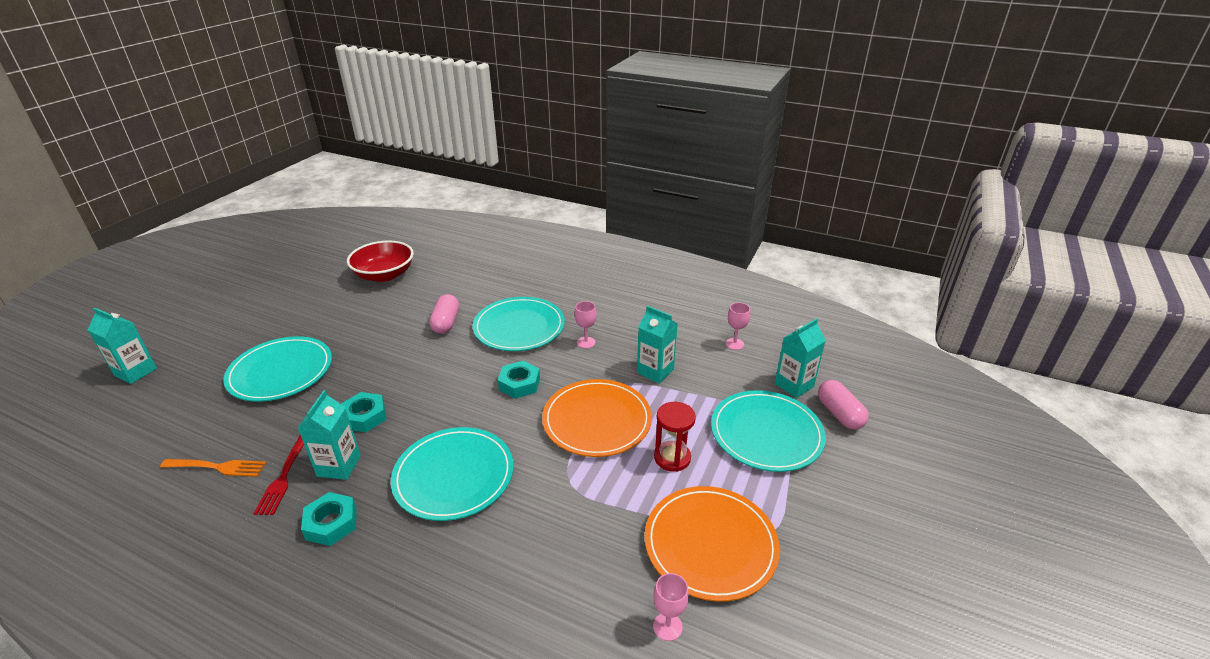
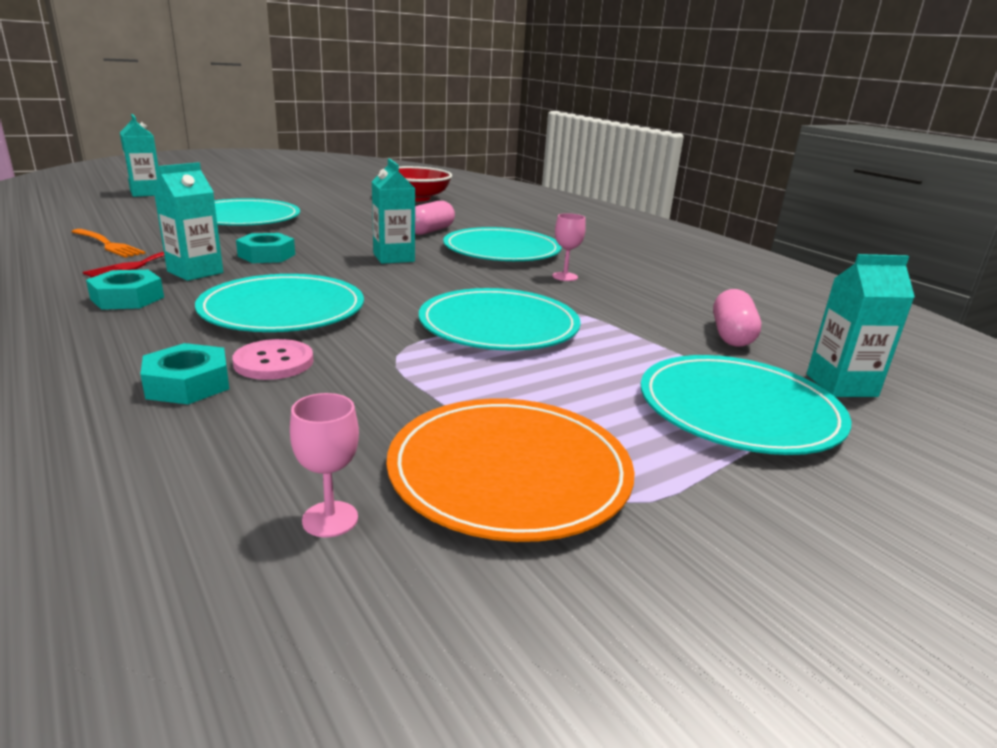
camera: 30 degrees right, 10 degrees down
turquoise nut [498,361,540,399] -> turquoise nut moved to [140,343,229,404]
orange plate [542,379,652,457] -> turquoise plate [419,288,581,350]
turquoise carton [637,306,678,383] -> turquoise carton moved to [372,159,416,264]
red hourglass [654,402,696,472] -> none
pink goblet [725,303,750,350] -> none
pink capsule [818,380,869,430] -> pink capsule moved to [713,289,761,347]
none -> pink button [232,339,313,380]

